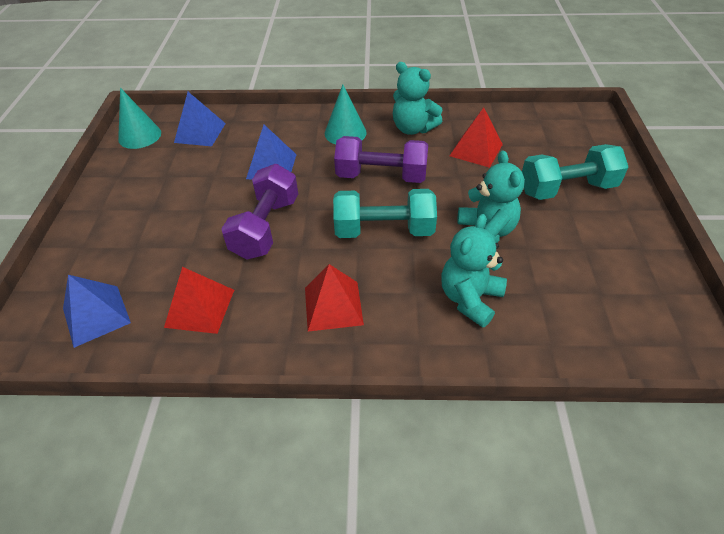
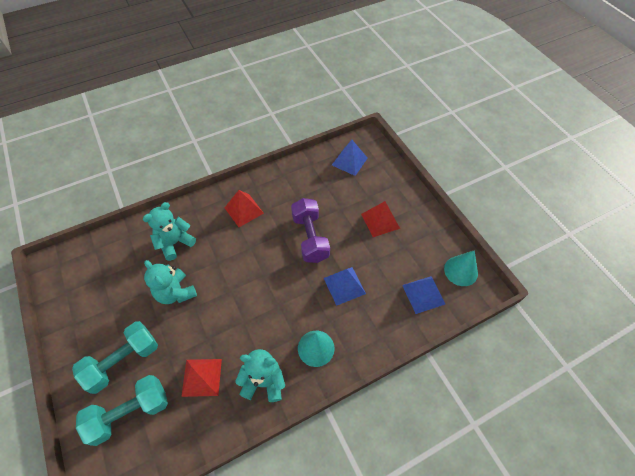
camera: 150 degrees right, 10 degrees up
red pyramid [164,267,234,334] -> red pyramid moved to [361,201,400,237]
turquoise dumbbell [333,189,437,238] -> turquoise dumbbell moved to [76,375,168,446]
purple dumbbell [334,136,428,183] -> none
turquoise teddy bear [441,214,507,328] -> turquoise teddy bear turned 135 degrees counterclockwise [143,202,196,261]

